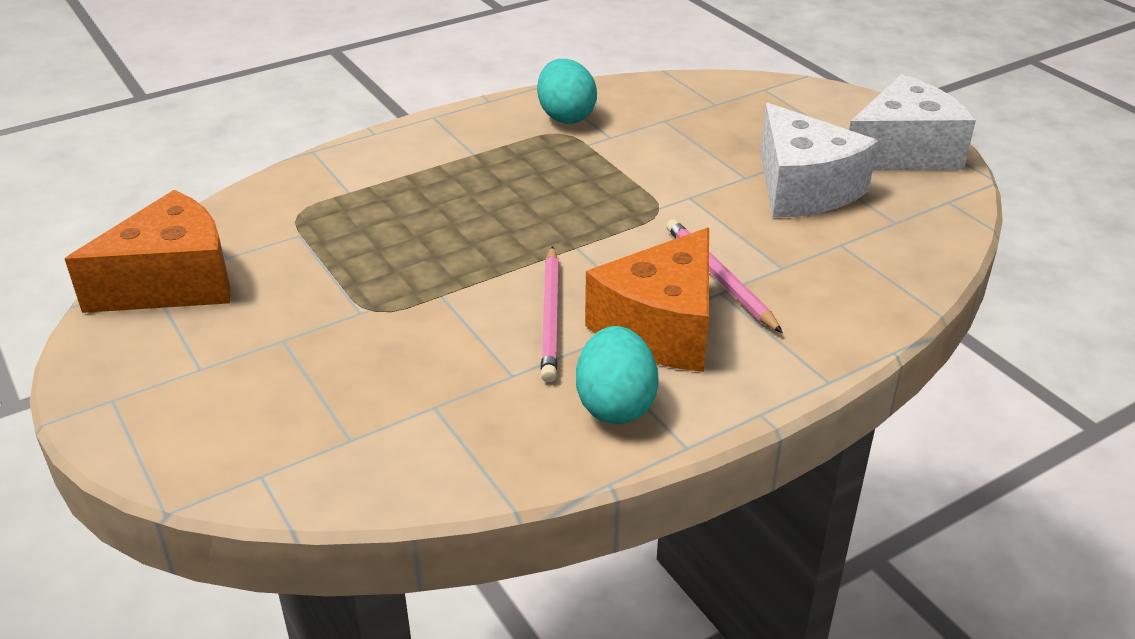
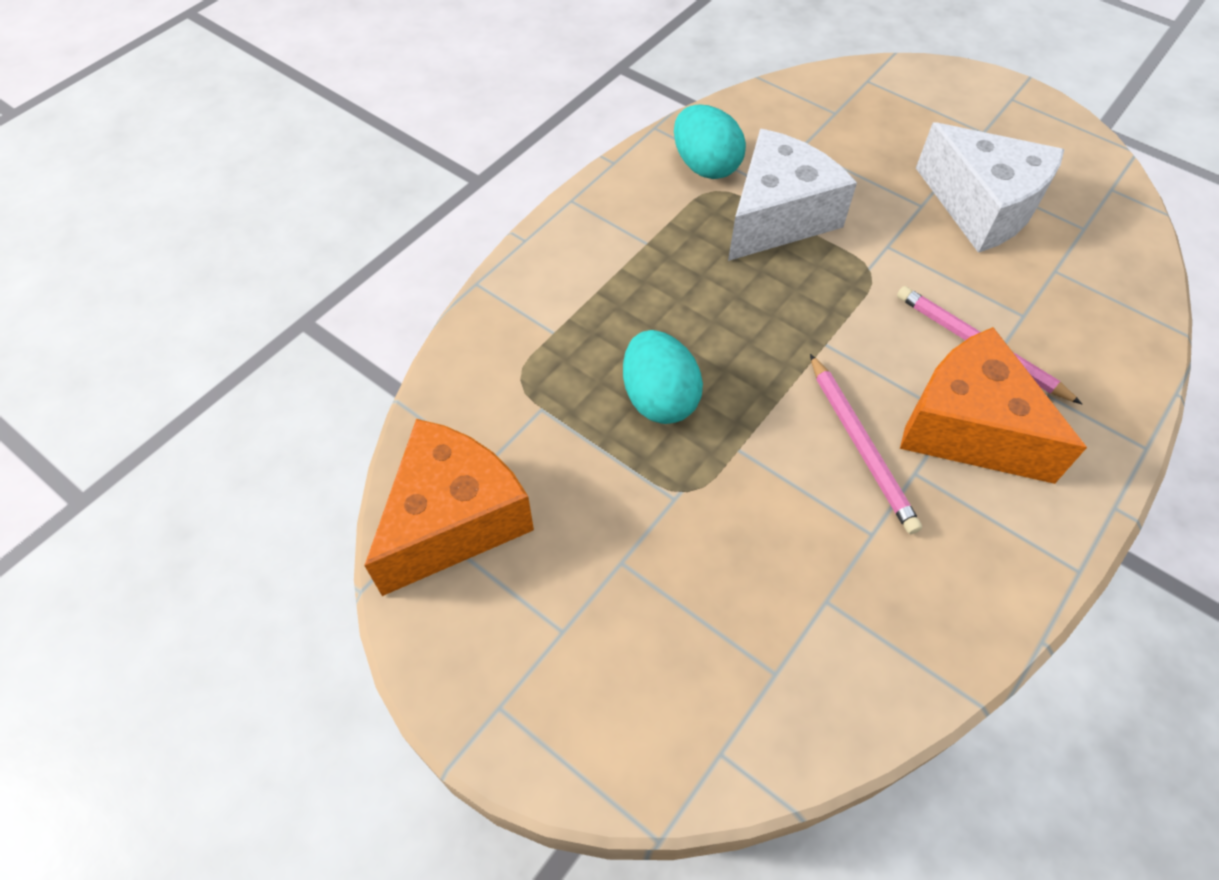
camera: 20 degrees left, 20 degrees up
turquoise egg [576,326,659,424] -> turquoise egg moved to [623,330,703,424]
orange cheese [585,228,709,372] -> orange cheese turned 120 degrees clockwise [900,327,1087,484]
white cheese [849,74,976,170] -> white cheese moved to [728,129,857,261]

